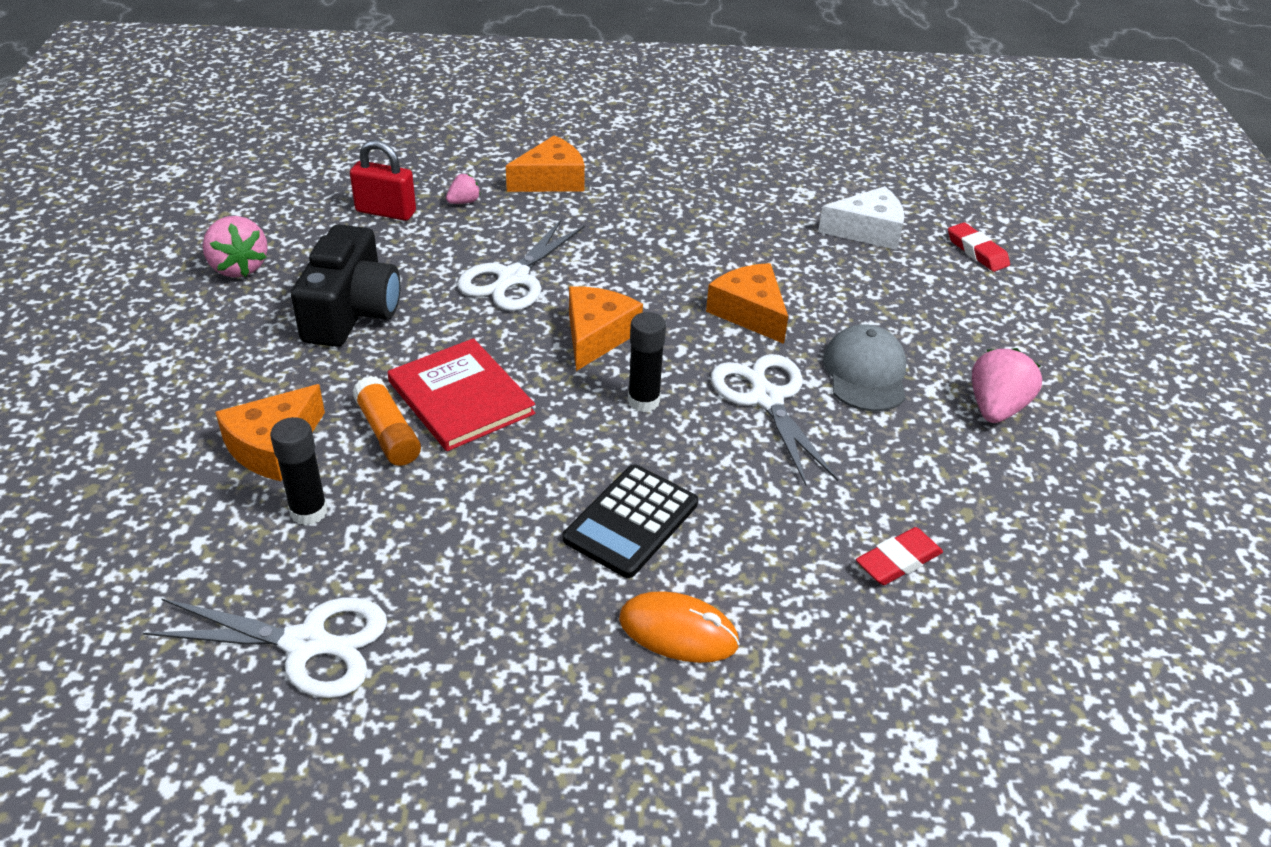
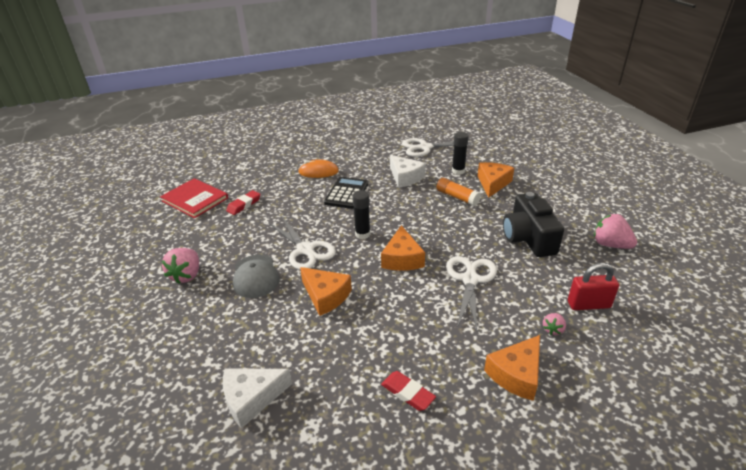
camera: 165 degrees right, 5 degrees down
red book [388,338,535,451] -> red book moved to [160,178,228,218]
red eraser [948,222,1010,272] -> red eraser moved to [381,371,436,411]
none -> white cheese [390,155,426,188]

